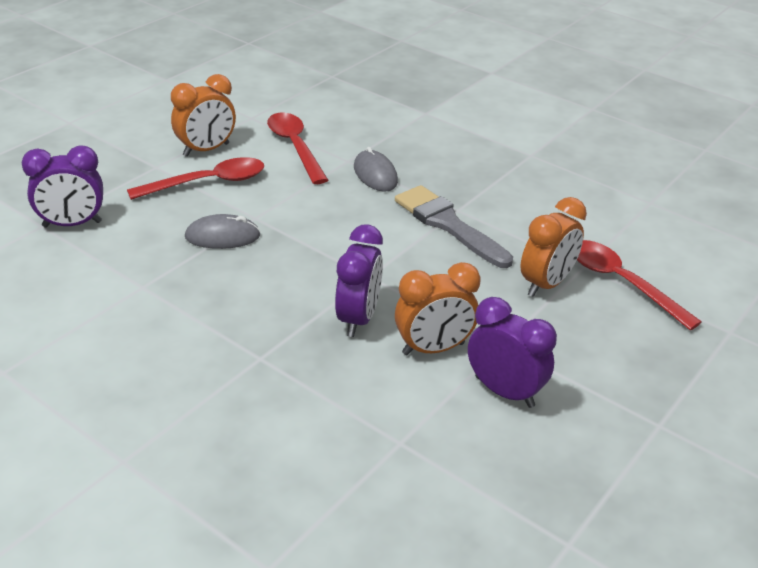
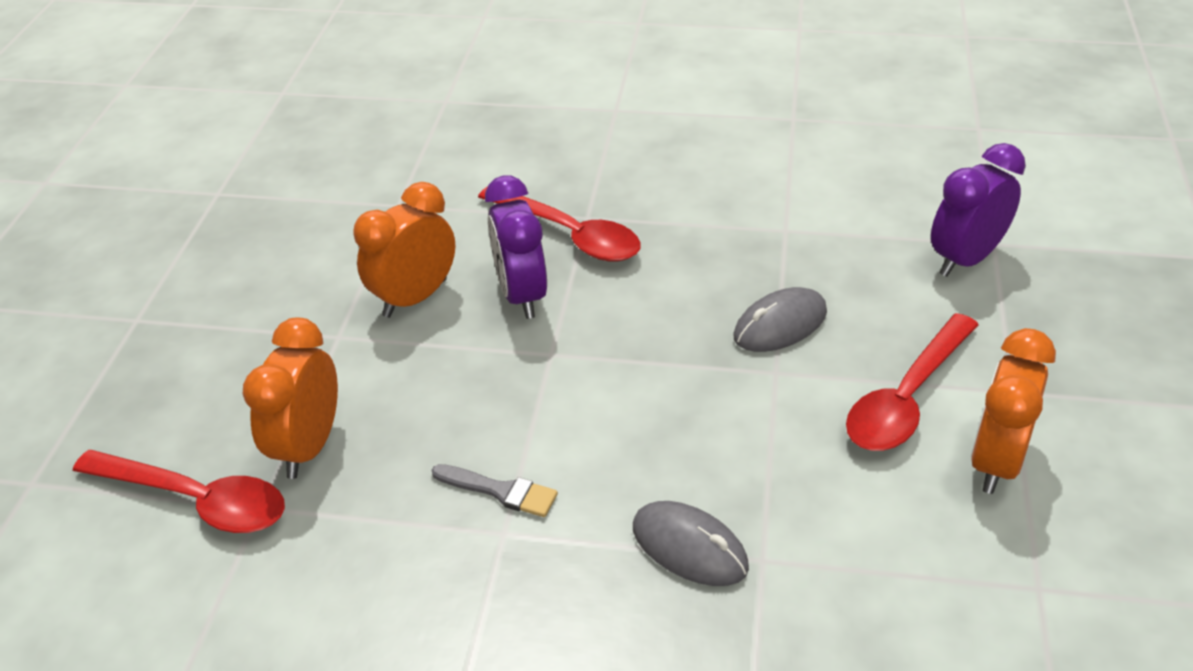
camera: 155 degrees right, 5 degrees up
red spoon [267,112,328,184] -> red spoon moved to [478,186,641,262]
grey brush [395,185,513,268] -> grey brush [432,464,558,517], size x0.52
purple clock [468,297,557,408] -> none

